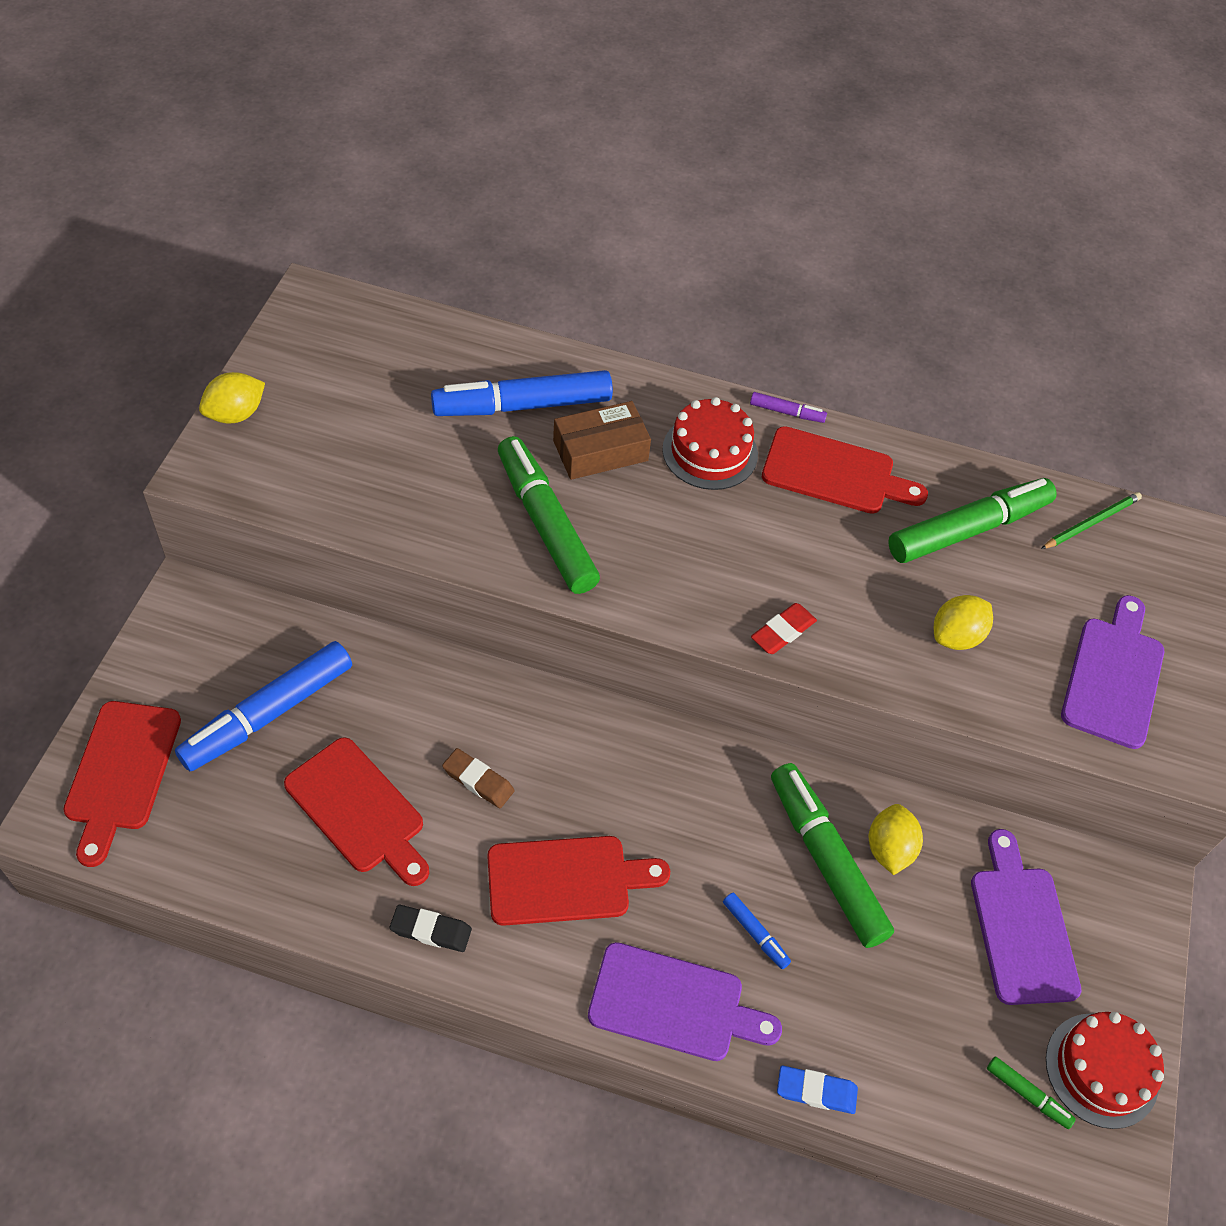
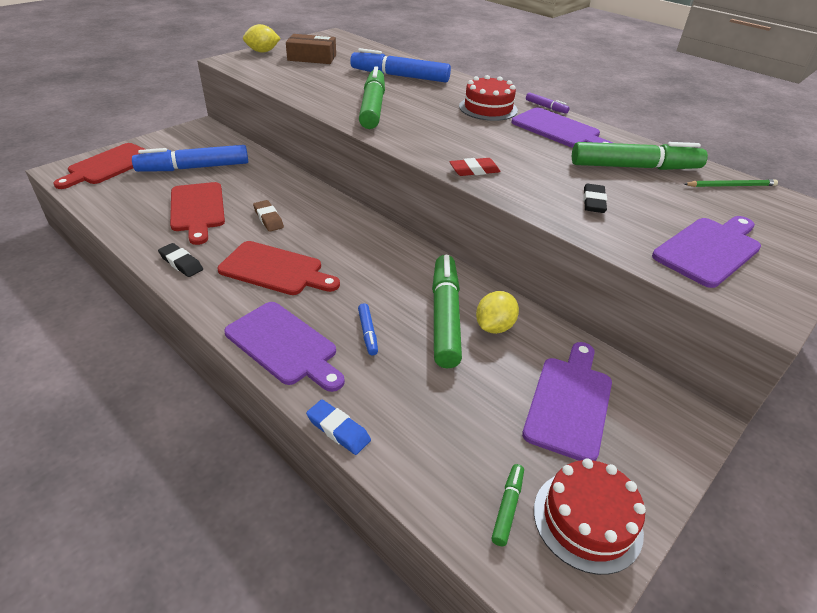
camera: 30 degrees right, 15 degrees down
brown box [553,401,651,480] -> brown box moved to [286,34,336,64]
red cutting board [762,426,928,514] -> purple cutting board [511,108,613,148]
yellow lemon [934,595,993,650] -> black eraser [583,184,607,213]
green marker [987,1056,1076,1129] -> green marker turned 135 degrees counterclockwise [491,464,524,546]

